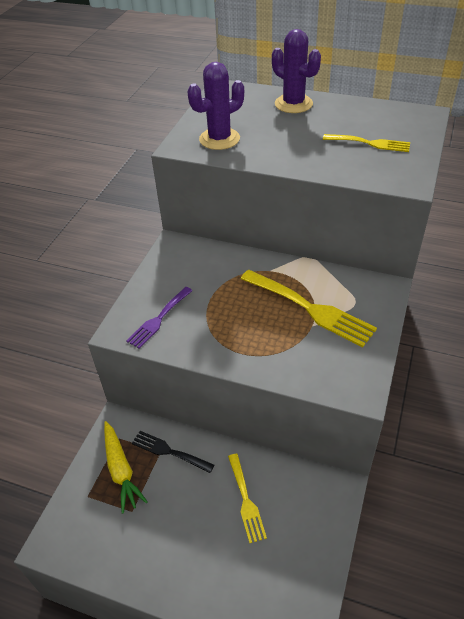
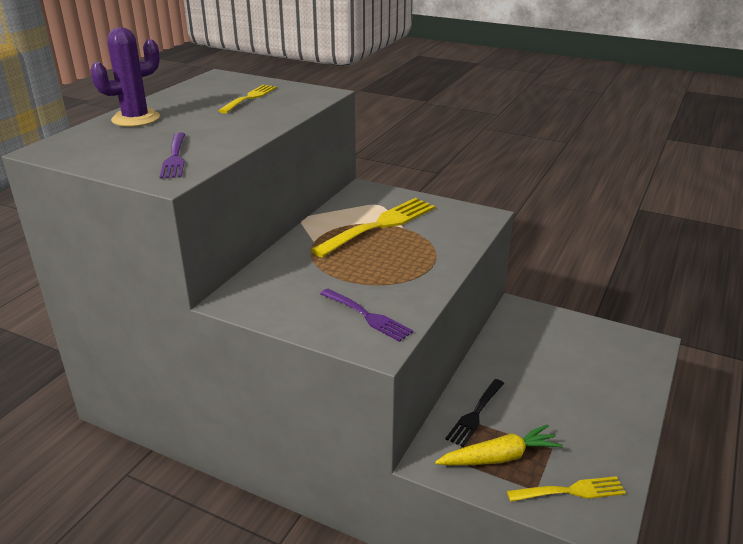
camera: 85 degrees left, 15 degrees down
purple cactus [188,62,244,150] -> purple fork [159,132,185,179]
yellow fork [228,454,267,543] -> yellow fork moved to [507,476,626,502]

